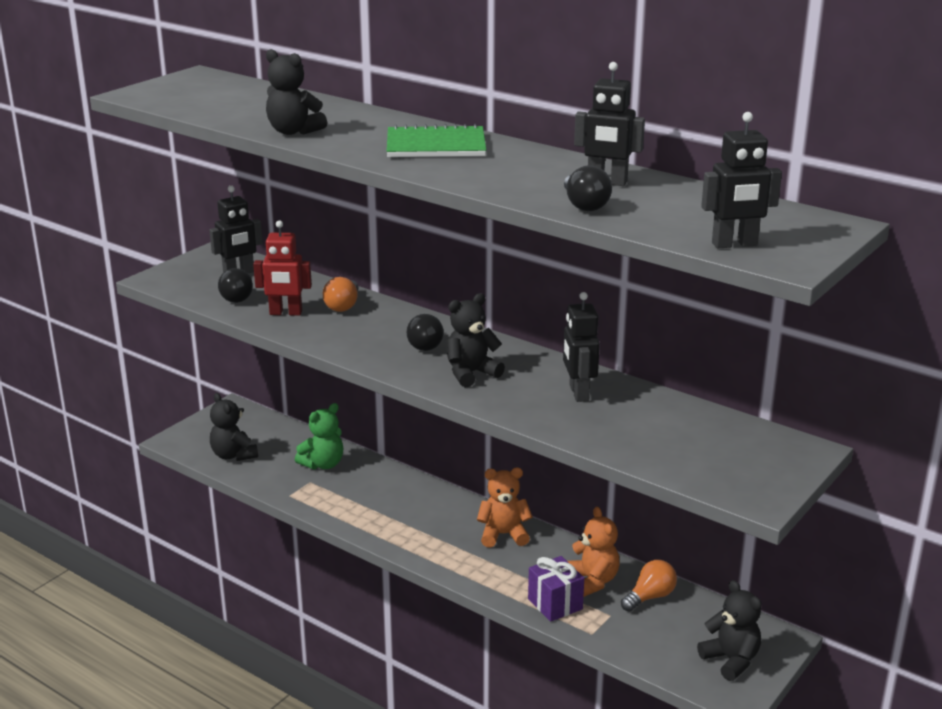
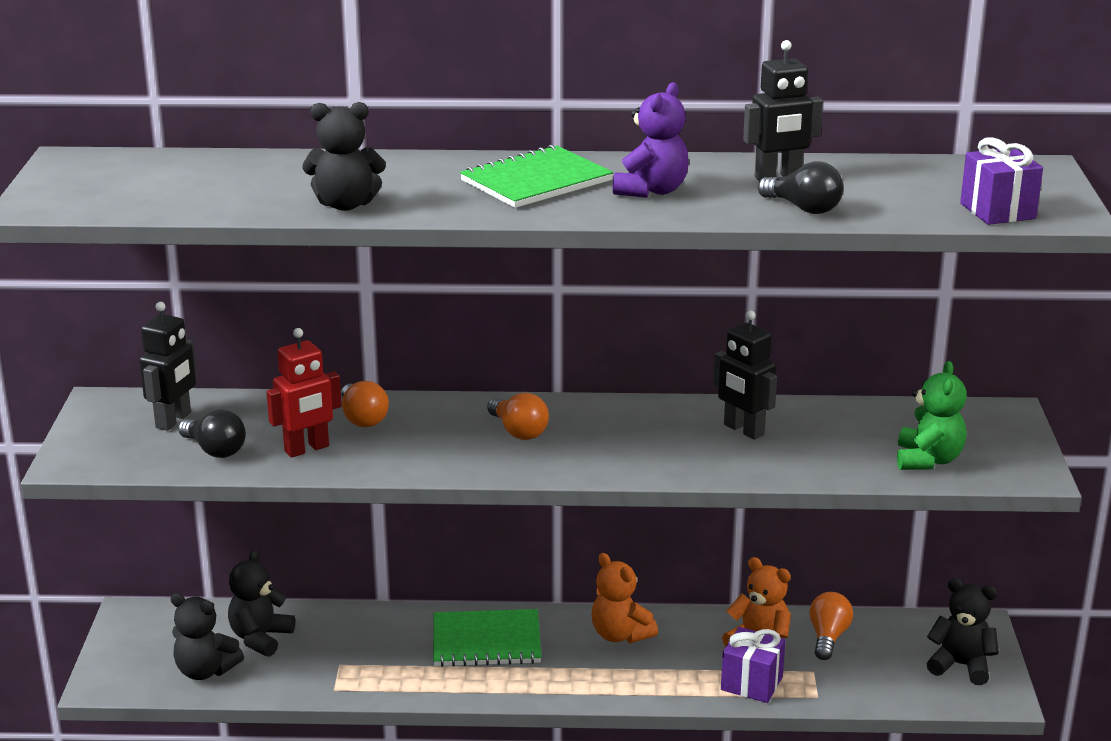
camera: 35 degrees left, 0 degrees up
green teddy bear [295,403,344,470] -> green teddy bear moved to [897,361,967,470]
black light bulb [407,314,444,351] -> orange light bulb [487,393,549,440]
black teddy bear [446,293,505,387] -> black teddy bear moved to [228,549,295,657]
orange teddy bear [477,467,533,548] -> orange teddy bear turned 90 degrees counterclockwise [592,553,658,643]
black robot [701,112,782,248] -> purple gift [960,137,1043,225]
none -> green notebook [433,609,541,667]
none -> purple teddy bear [613,82,689,198]

